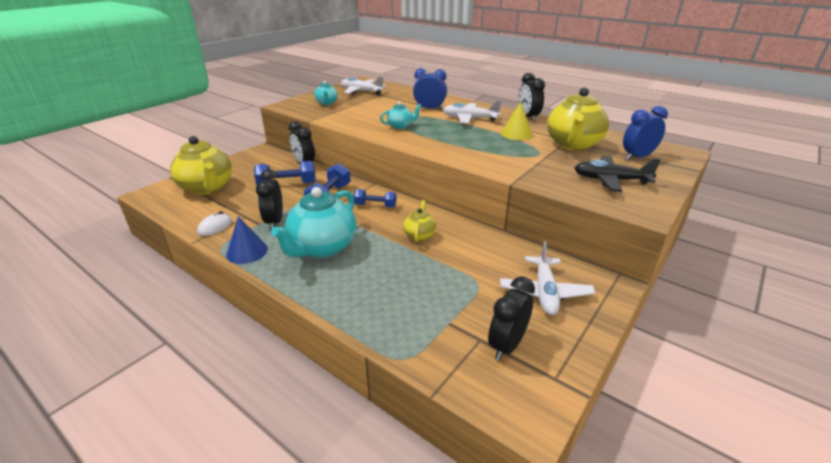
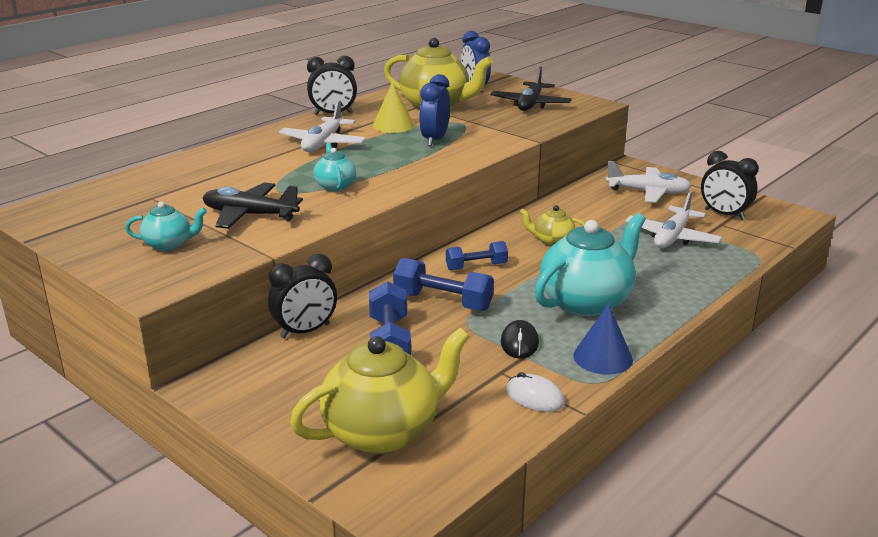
camera: 85 degrees left, 5 degrees down
black clock [256,169,283,229] -> black mouse [501,320,539,359]
turquoise teapot [271,187,356,258] -> turquoise teapot turned 75 degrees counterclockwise [535,213,646,316]
white plane [341,76,386,95] -> white plane moved to [626,191,722,248]
blue dumbbell [354,189,396,208] -> blue dumbbell turned 60 degrees clockwise [446,241,508,270]
blue clock [413,68,447,110] -> blue clock moved to [419,74,450,146]
none -> black plane [203,183,303,229]

